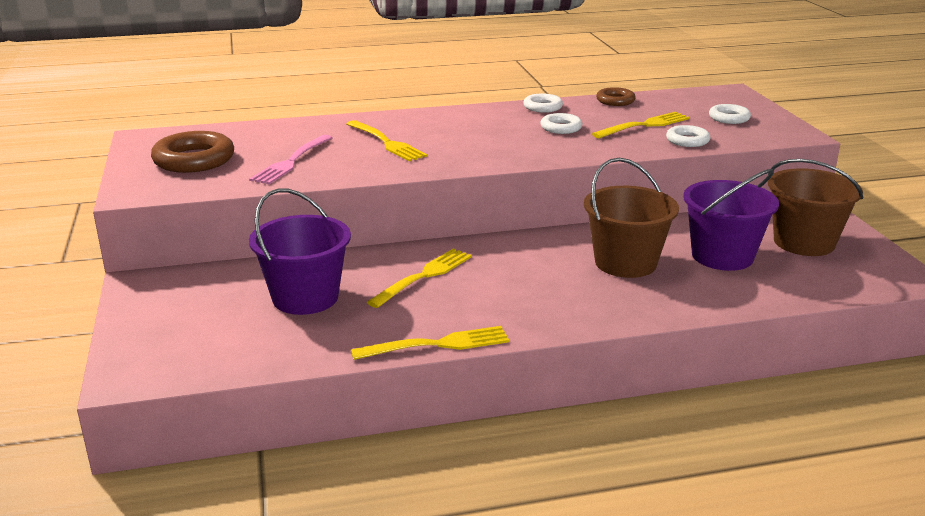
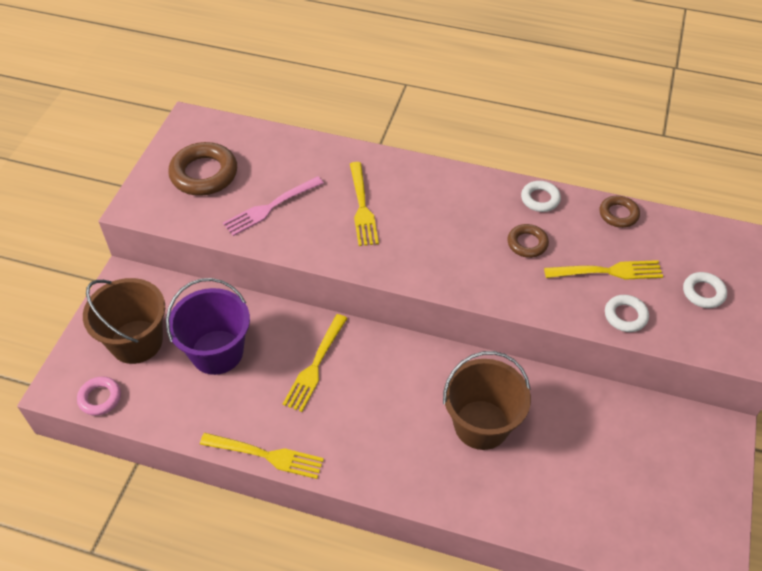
camera: 30 degrees right, 25 degrees up
yellow fork [367,248,472,308] -> yellow fork turned 135 degrees clockwise [283,314,348,412]
white ring [541,113,582,134] -> brown ring [507,224,549,258]
purple bucket [683,169,779,271] -> none
brown bucket [768,159,863,256] -> brown bucket moved to [83,278,165,364]
none -> pink ring [77,376,121,416]

